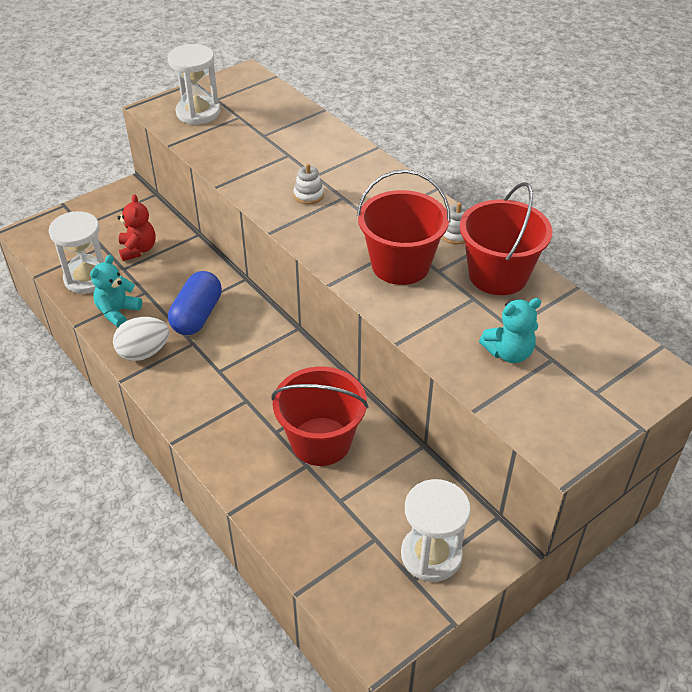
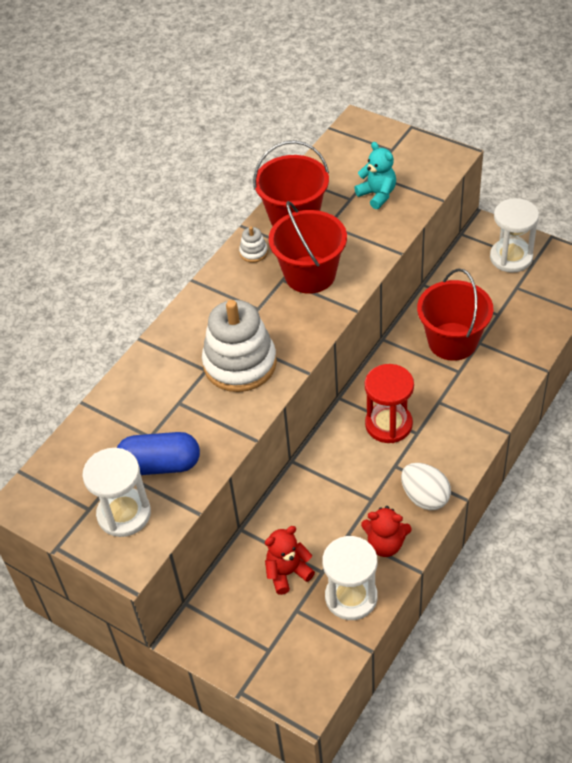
camera: 105 degrees left, 5 degrees up
turquoise teddy bear [90,255,142,327] -> red teddy bear [361,506,412,557]
blue capsule [168,271,222,335] -> blue capsule moved to [117,432,200,475]
white stacking toy [294,163,324,204] -> white stacking toy [202,300,277,392], size x2.40
none -> red hourglass [365,364,414,443]

